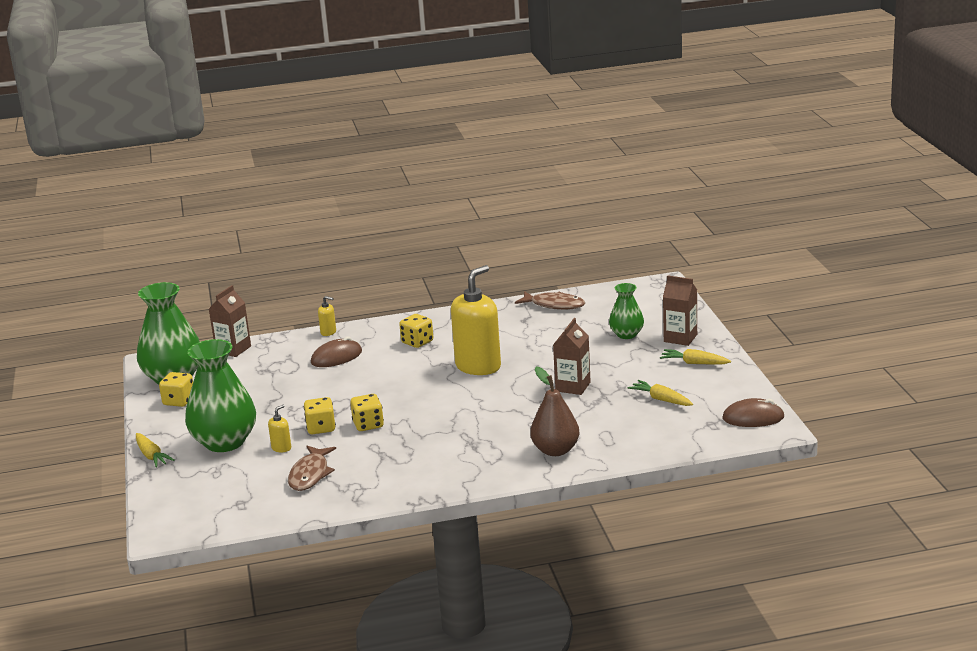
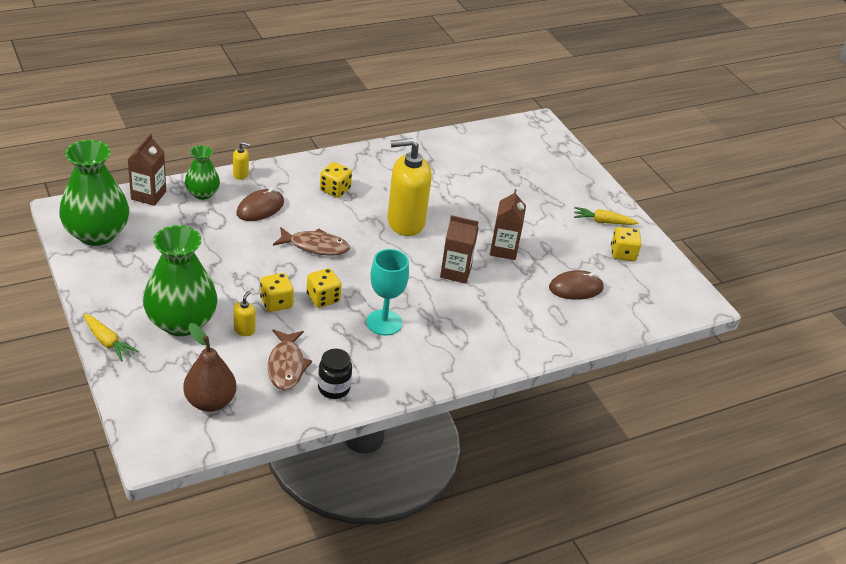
camera: 20 degrees left, 15 degrees up
yellow dice [159,372,193,407] -> yellow dice moved to [611,227,641,261]
yellow soap dispenser [451,265,501,375] -> yellow soap dispenser turned 120 degrees counterclockwise [387,138,432,236]
brown fish [515,291,585,310] -> brown fish moved to [273,227,350,255]
brown pear [530,366,579,456] -> brown pear moved to [183,323,237,412]
green vase [609,283,644,339] -> green vase moved to [185,145,220,200]
yellow carrot [627,380,693,406] -> none
brown carton [663,275,697,346] -> brown carton moved to [440,215,479,283]
brown mouse [722,398,785,427] -> brown mouse moved to [549,270,604,300]
none -> black jar [318,349,352,399]
none -> turquoise goblet [366,249,409,335]

